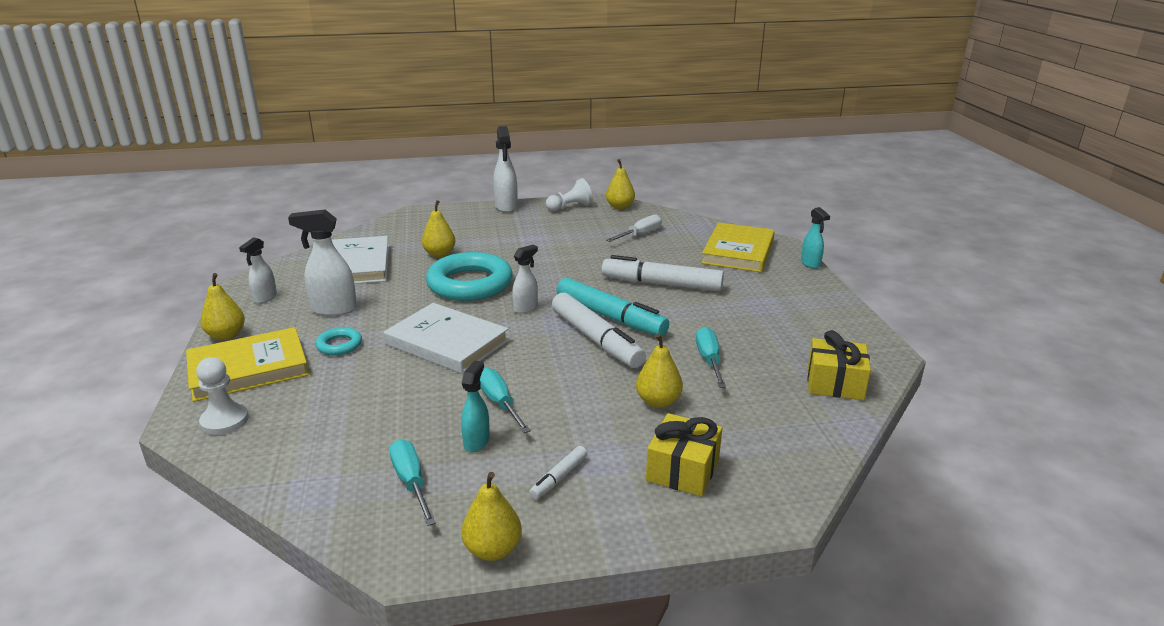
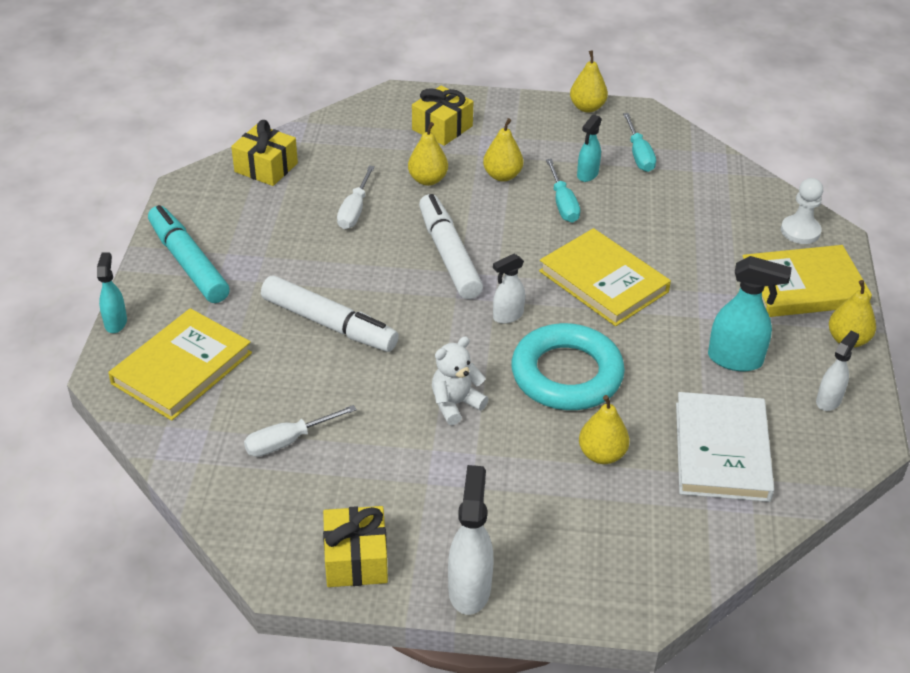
camera: 165 degrees left, 15 degrees up
white spray bottle [288,210,357,316] -> turquoise spray bottle [708,256,792,372]
turquoise ring [315,327,362,355] -> none
white book [384,303,509,374] -> yellow book [539,228,671,326]
white marker [529,446,587,499] -> none
white pawn [546,178,593,211] -> yellow gift [323,506,388,587]
turquoise marker [556,278,669,337] -> turquoise marker moved to [148,205,230,303]
yellow pear [606,159,635,209] -> yellow pear moved to [483,118,523,182]
turquoise screwdriver [696,327,726,388] -> white screwdriver [337,165,375,229]
none -> white teddy bear [432,336,488,425]

